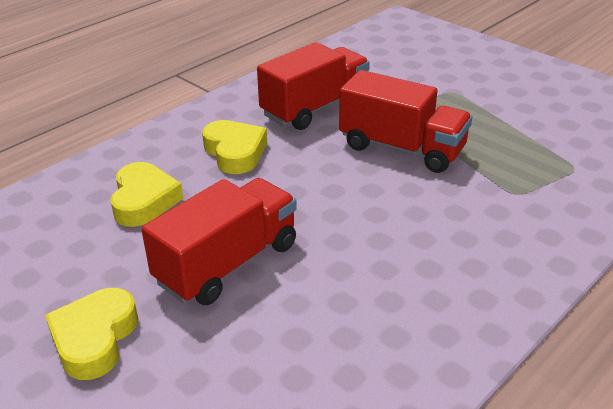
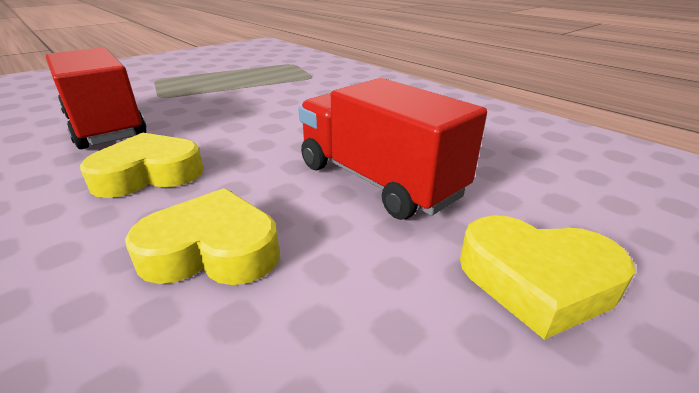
camera: 85 degrees left, 5 degrees down
red truck [339,70,472,173] -> none

